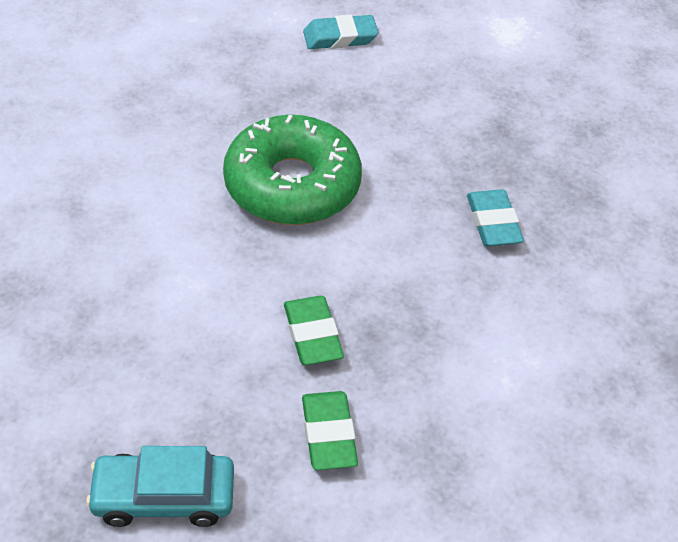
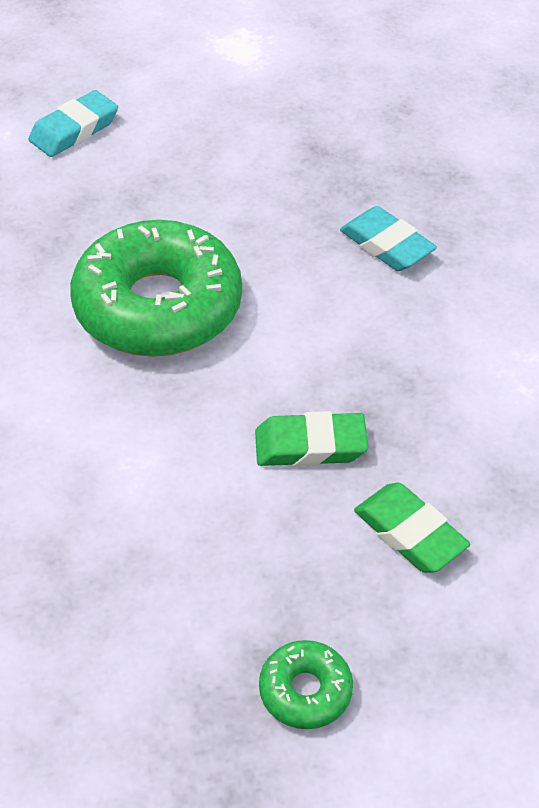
camera: 30 degrees left, 0 degrees up
turquoise car [86,446,234,527] -> green donut [259,640,353,729]
green eraser [284,296,344,365] -> green eraser turned 45 degrees counterclockwise [255,411,368,467]

